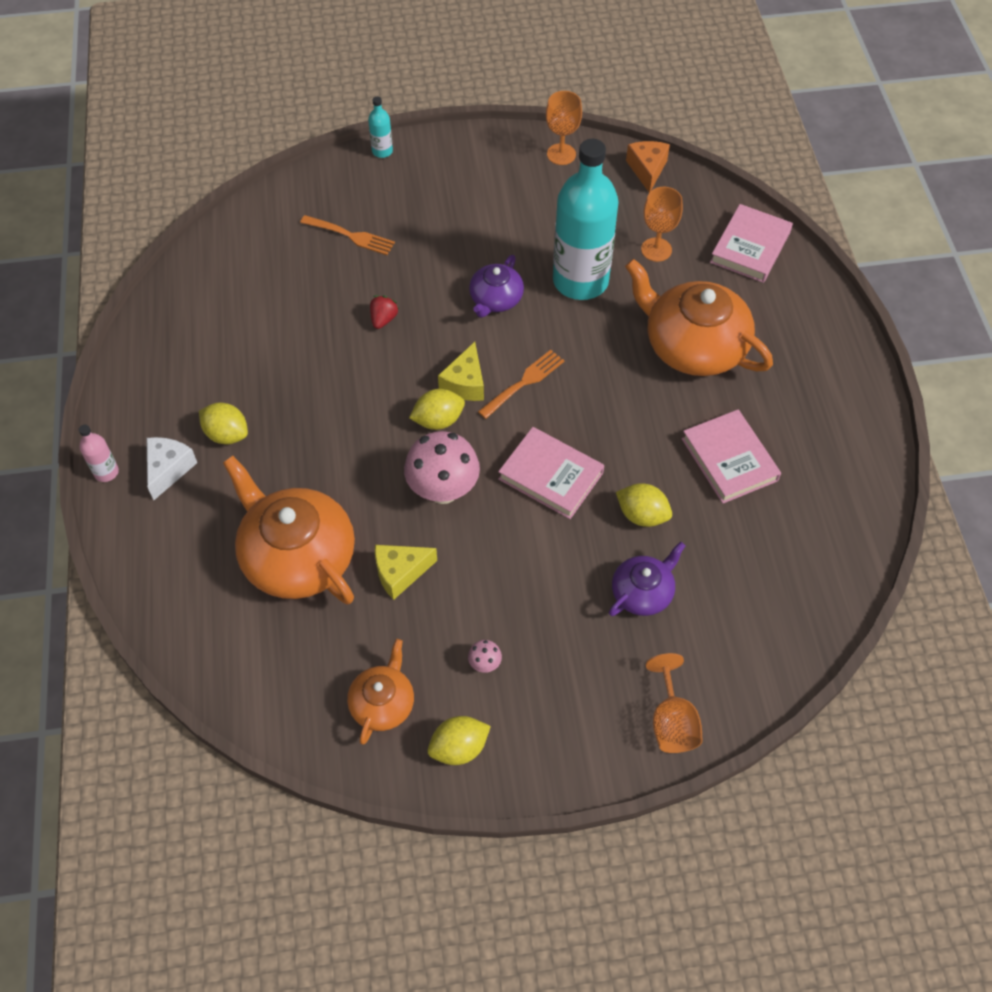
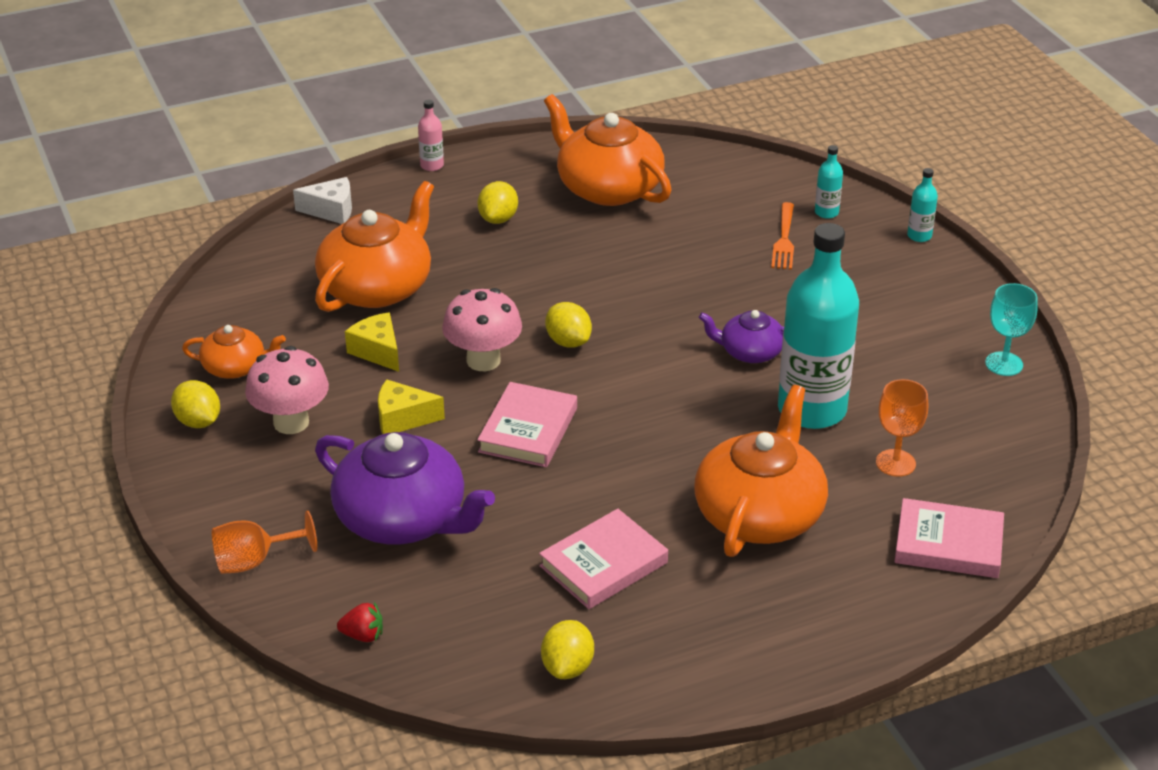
camera: 75 degrees right, 20 degrees down
white cheese [146,437,197,500] -> white cheese moved to [293,177,352,224]
red strawberry [370,295,399,329] -> red strawberry moved to [337,602,383,642]
yellow cheese [438,342,484,401] -> yellow cheese moved to [378,379,445,434]
pink mushroom [468,640,502,673] -> pink mushroom [245,346,329,434], size x2.39
orange fork [478,350,564,419] -> none
orange goblet [546,91,582,165] -> turquoise goblet [985,283,1038,376]
purple teapot [609,542,686,616] -> purple teapot [315,432,495,545], size x1.88
yellow lemon [616,483,672,527] -> yellow lemon moved to [541,620,594,679]
orange cheese [626,141,670,193] -> none
none -> orange teapot [544,94,672,206]
none -> turquoise bottle [815,145,843,219]

